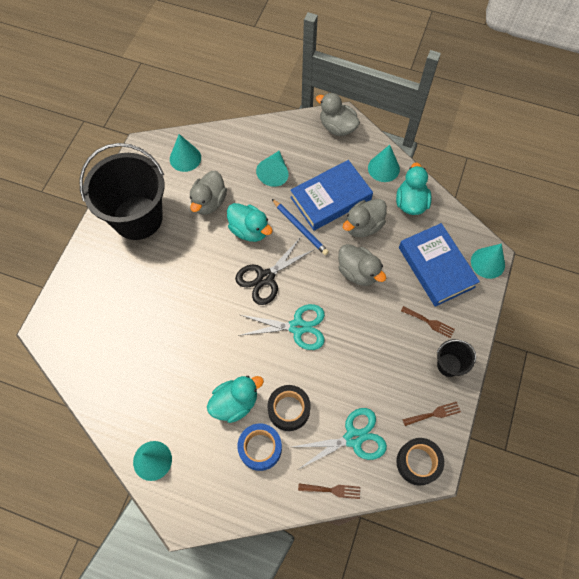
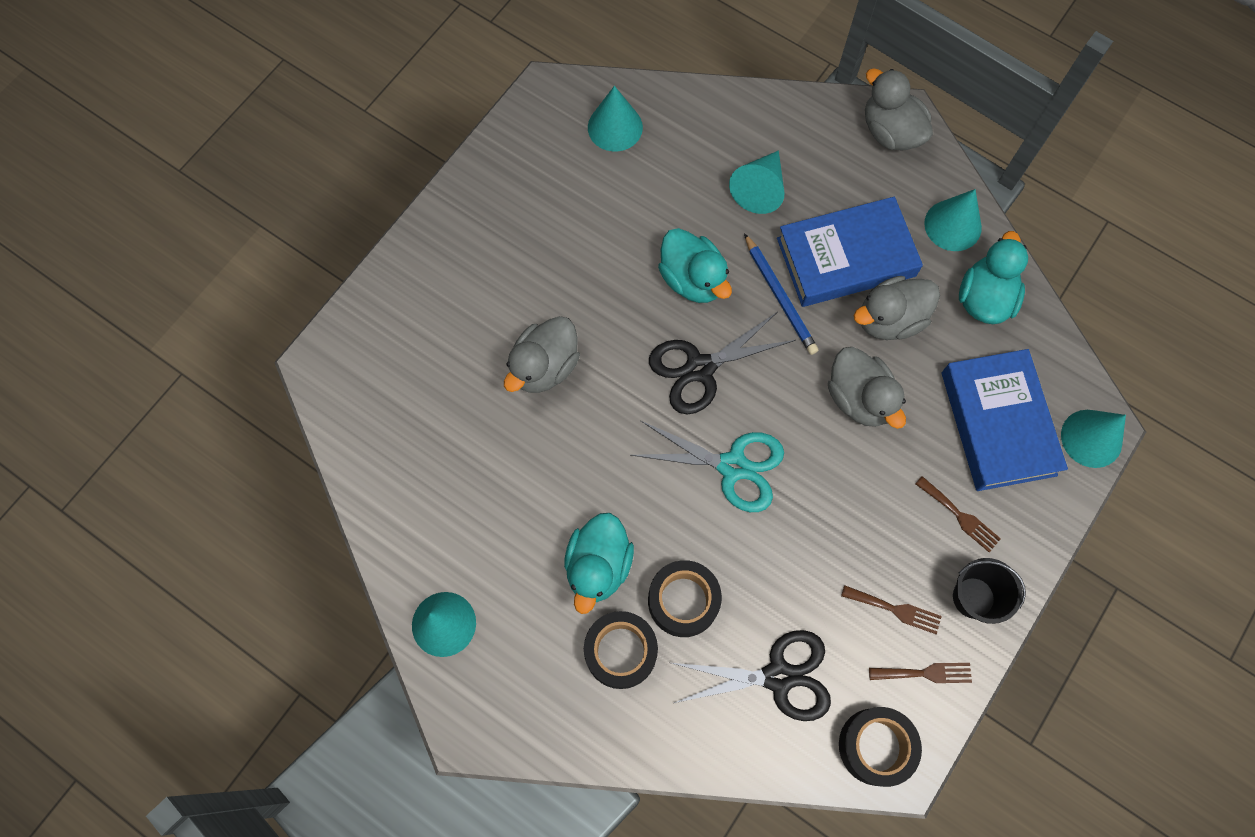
camera: 15 degrees right, 5 degrees up
black bucket [79,143,164,240] -> none
grey duck [190,171,227,215] -> grey duck moved to [504,316,580,393]
turquoise duck [207,376,264,423] -> turquoise duck turned 120 degrees clockwise [564,513,634,614]
blue tape [237,423,282,471] -> black tape [584,611,658,689]
turquoise scissors [293,408,387,469] -> black scissors [672,630,831,721]
brown fork [298,483,360,499] -> brown fork moved to [841,585,942,634]

